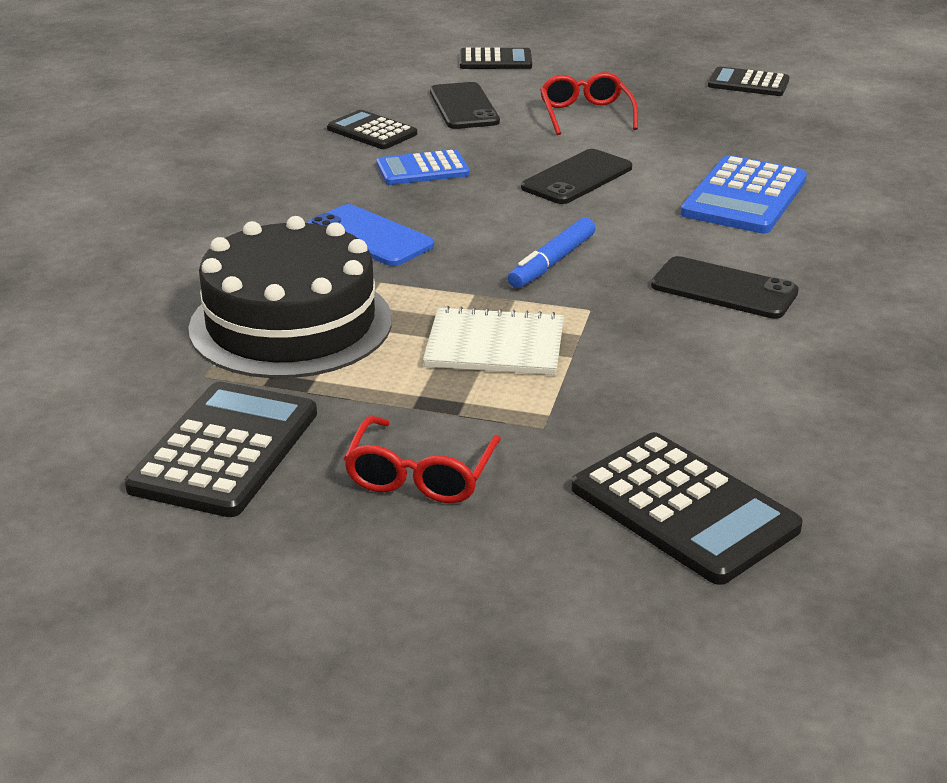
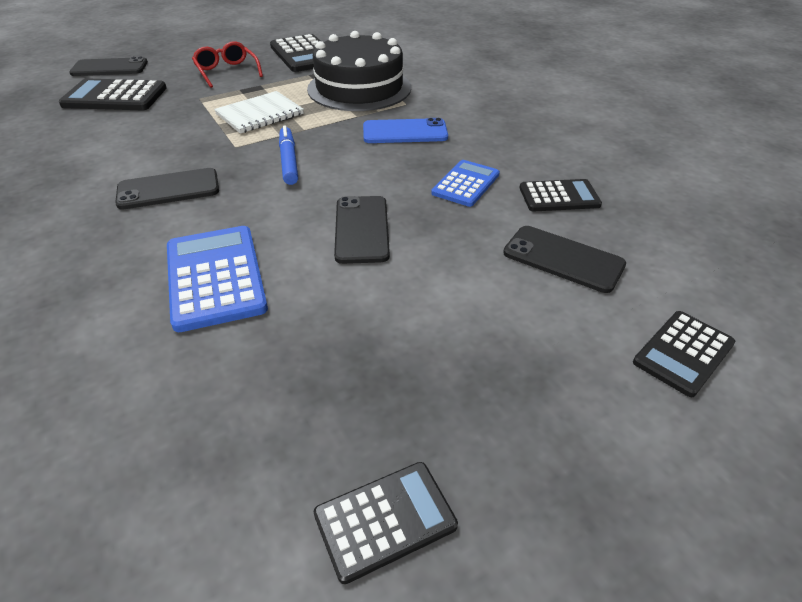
camera: 135 degrees right, 10 degrees up
red glasses [540,72,638,135] -> none
none -> black phone [69,57,148,76]

